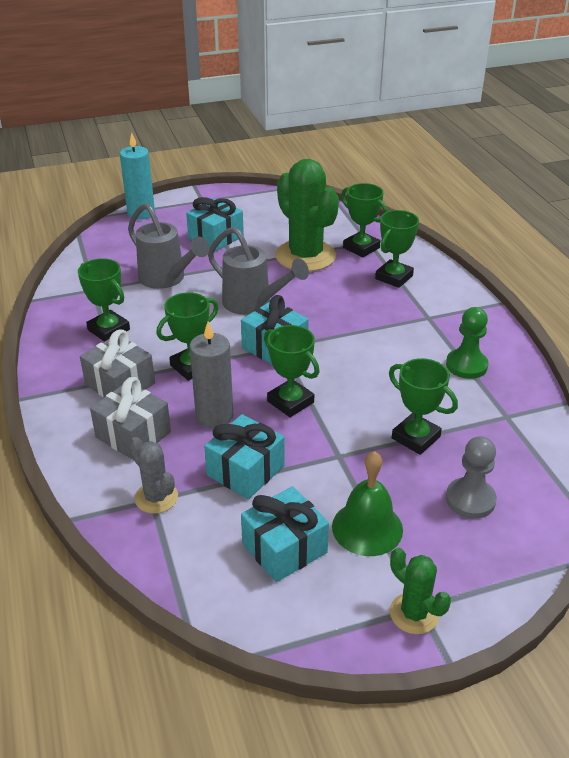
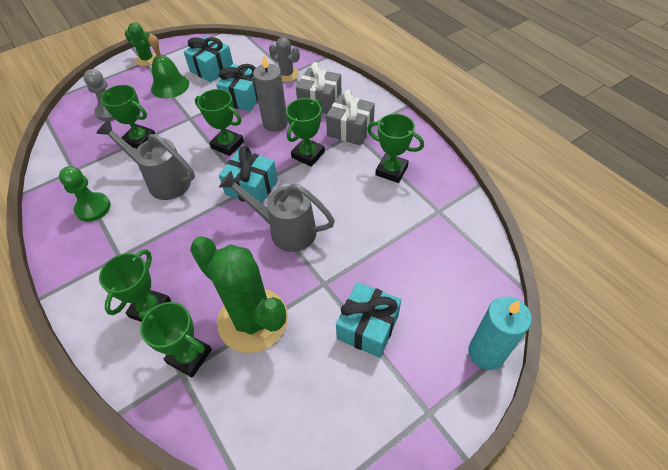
camera: 165 degrees right, 15 degrees up
grey watering can [128,203,210,289] -> grey watering can moved to [97,120,195,200]

